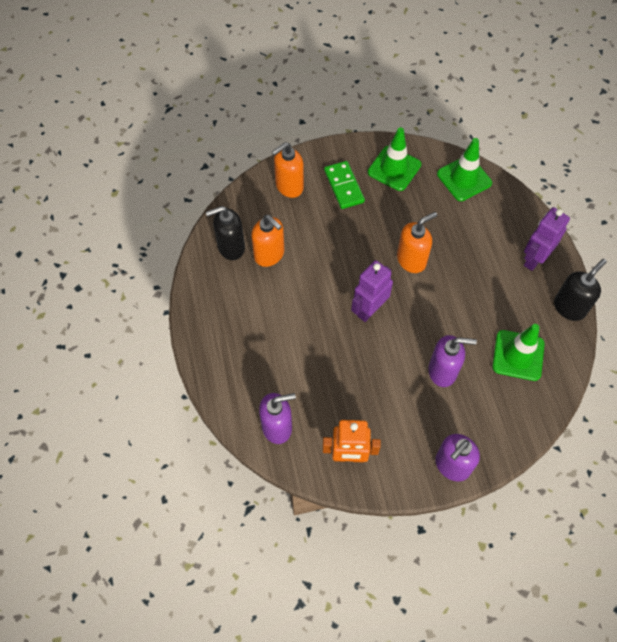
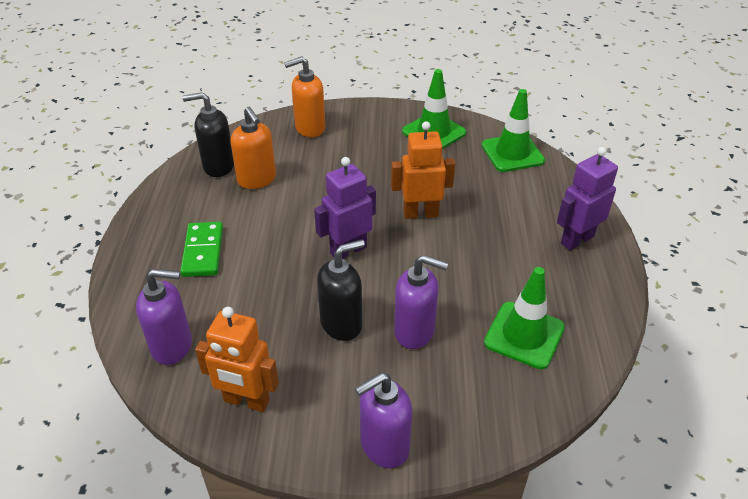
camera: 15 degrees right, 20 degrees down
green domino [324,161,365,209] -> green domino moved to [180,222,223,277]
orange soap dispenser [397,212,437,273] -> orange robot [391,121,455,219]
black soap dispenser [554,259,607,321] -> black soap dispenser moved to [317,240,365,341]

